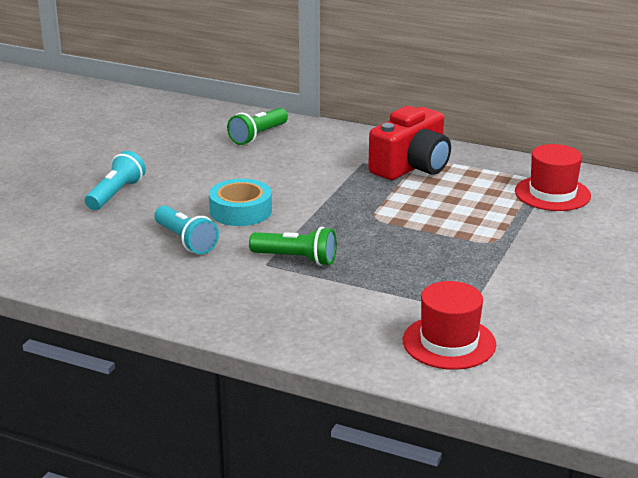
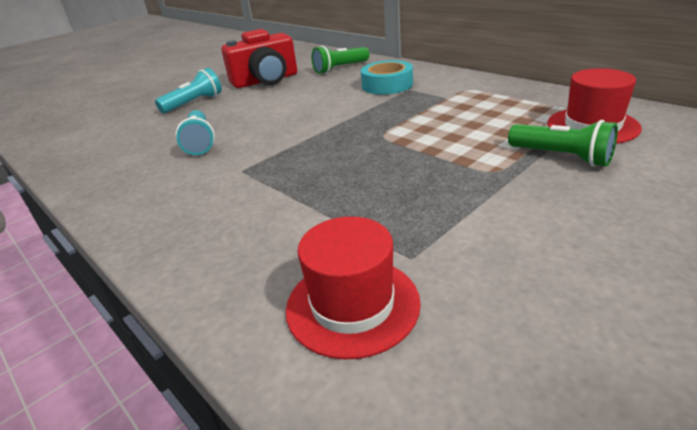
camera: 25 degrees right, 5 degrees up
turquoise tape [209,179,272,226] -> turquoise tape moved to [361,60,413,95]
green flashlight [249,227,337,266] -> green flashlight moved to [508,120,618,167]
red camera [368,106,451,180] -> red camera moved to [221,29,297,88]

